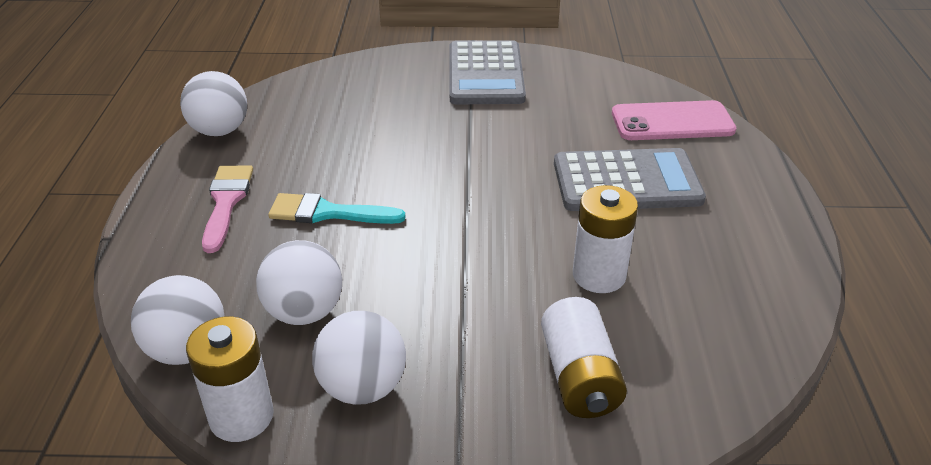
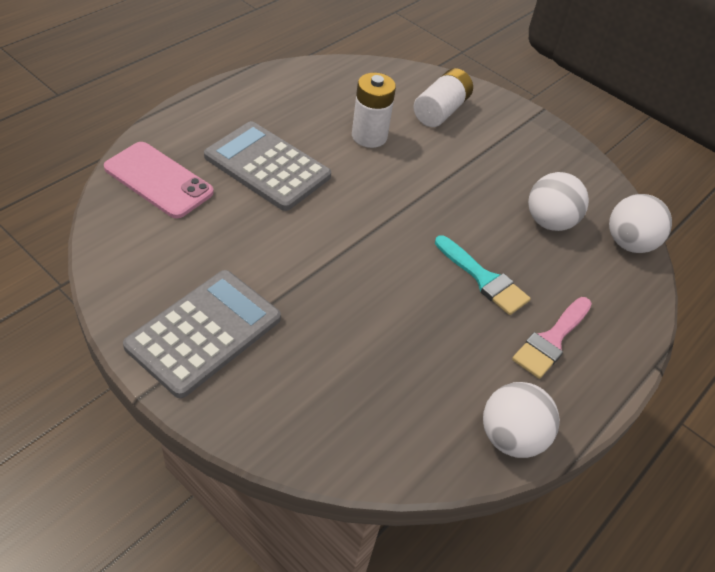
camera: 145 degrees left, 10 degrees up
white battery [186,316,274,442] -> none
white ball [312,311,406,405] -> none

